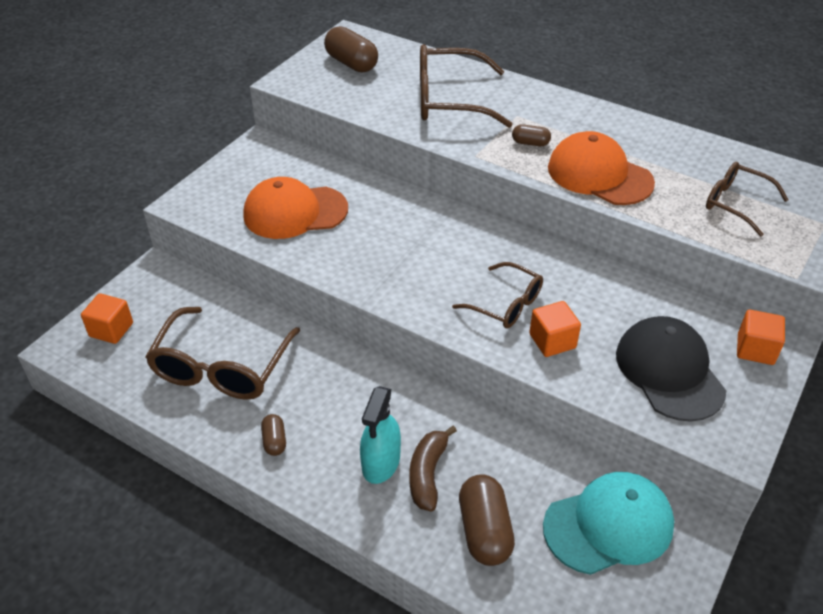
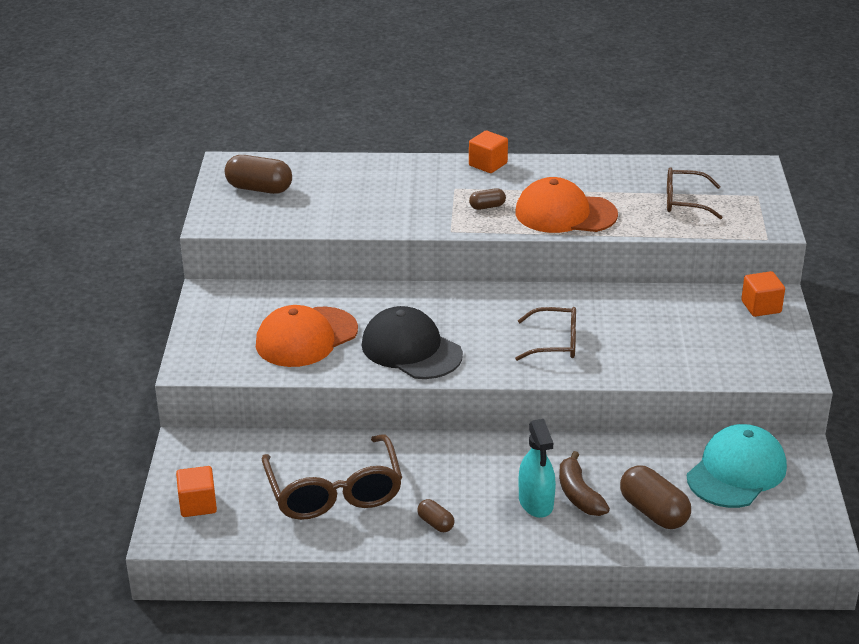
camera: 30 degrees left, 10 degrees down
brown glasses [420,44,513,128] -> none
orange cube [529,301,581,357] -> orange cube moved to [469,131,508,173]
black cap [616,316,726,422] -> black cap moved to [362,306,463,379]

